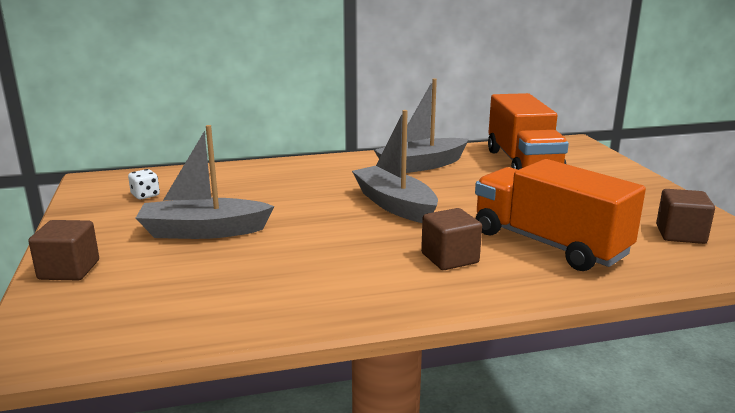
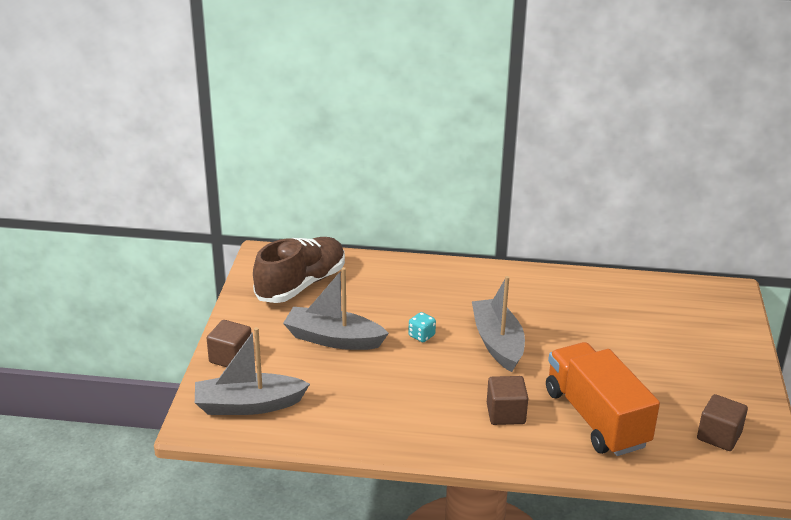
camera: 20 degrees right, 10 degrees up
white dice [128,169,160,200] -> brown shoe [253,237,345,303]
grey boat [374,78,469,173] -> grey boat moved to [195,327,310,415]
orange truck [488,93,569,170] -> none
none -> turquoise dice [408,312,436,342]

